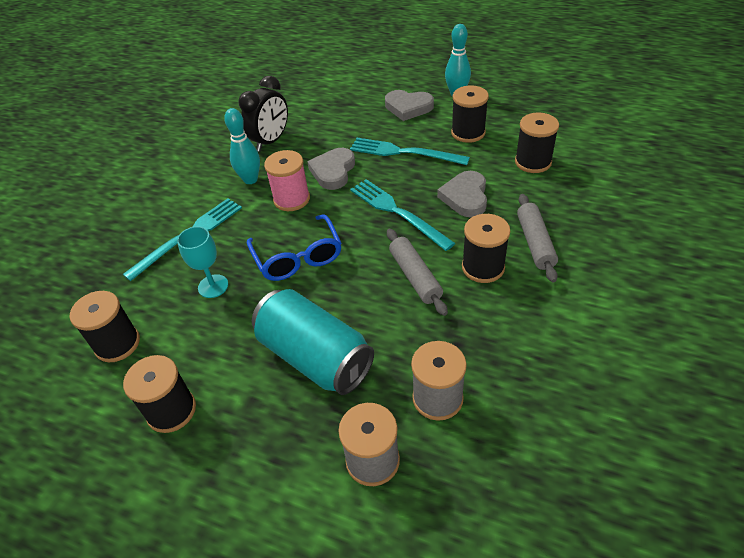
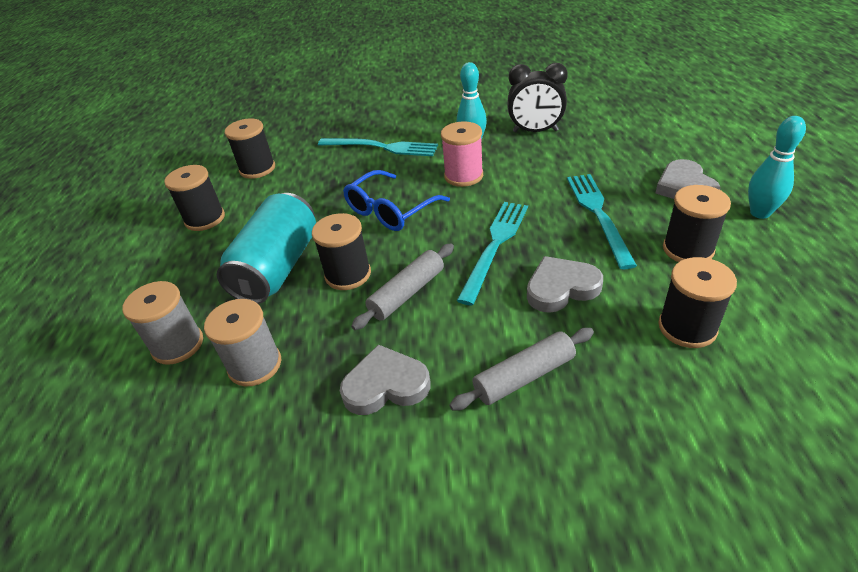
camera: 65 degrees right, 5 degrees down
turquoise goblet [177,226,228,298] -> none
grey heart [307,148,355,190] -> grey heart moved to [340,344,430,415]
black spool [462,214,510,283] -> black spool moved to [312,213,371,290]

